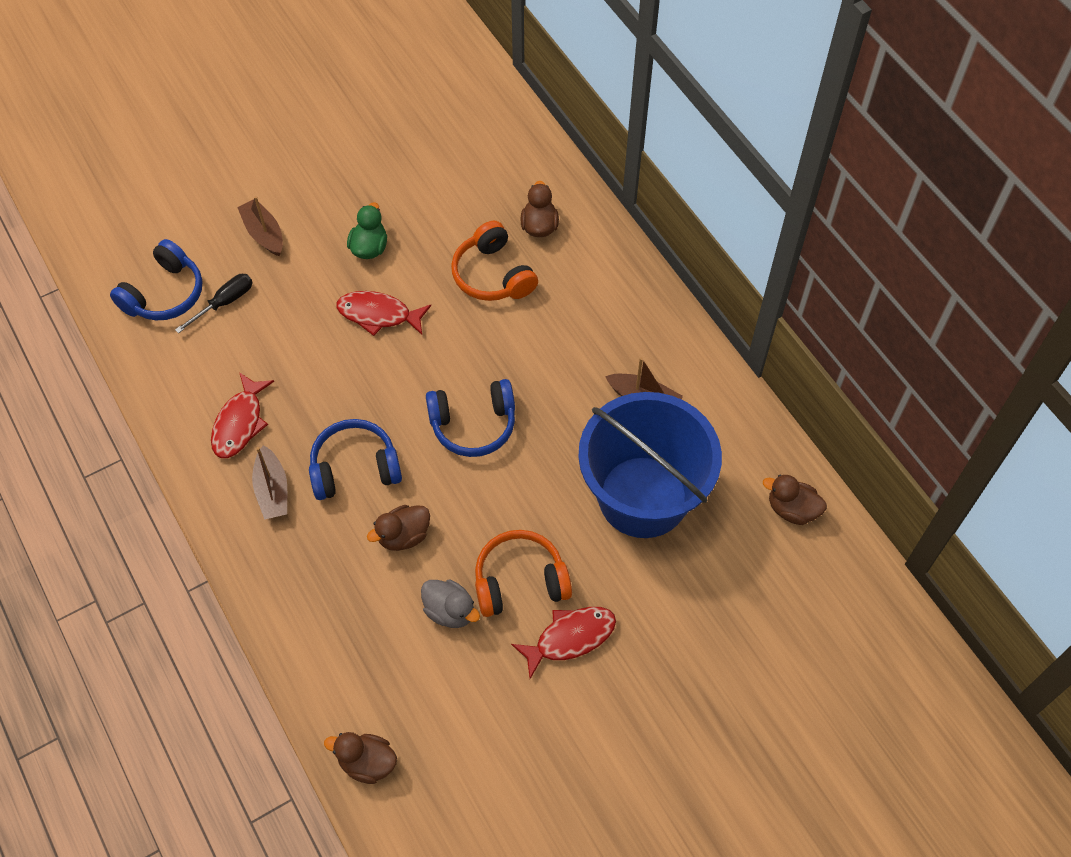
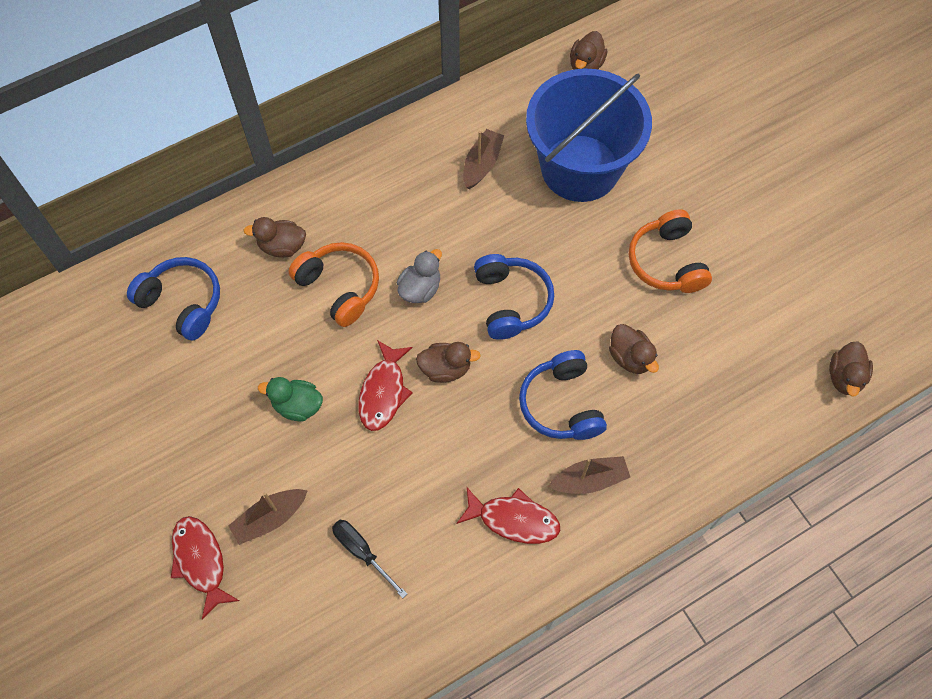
camera: 90 degrees left, 5 degrees up
blue headphones [110,239,202,320] -> blue headphones moved to [127,257,220,341]
grey duck [421,580,480,628] -> grey duck moved to [397,249,442,303]
orange headphones [451,221,538,301] -> orange headphones turned 105 degrees counterclockwise [289,242,379,327]
red fish [511,607,616,679] -> red fish moved to [171,516,239,620]
none -> brown duck [416,342,481,383]

